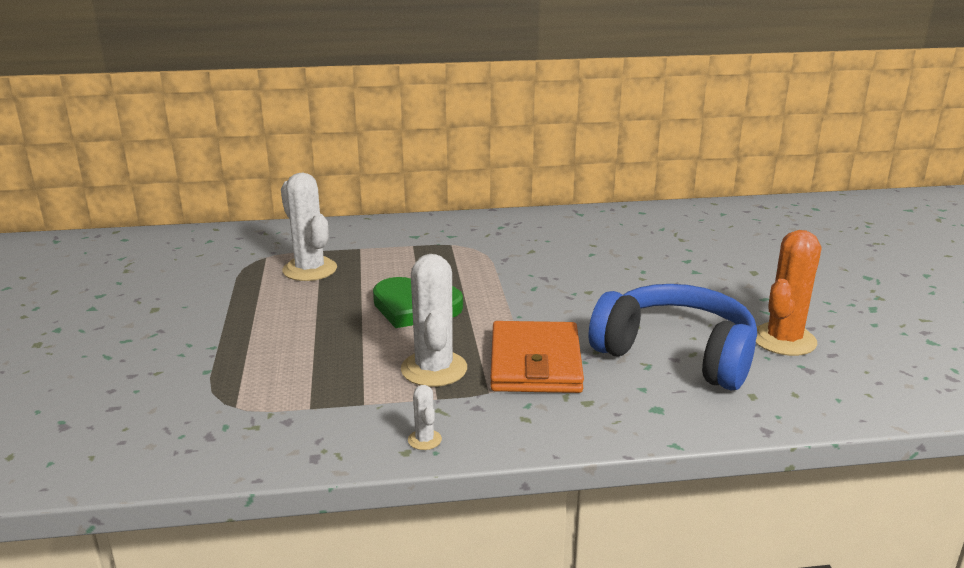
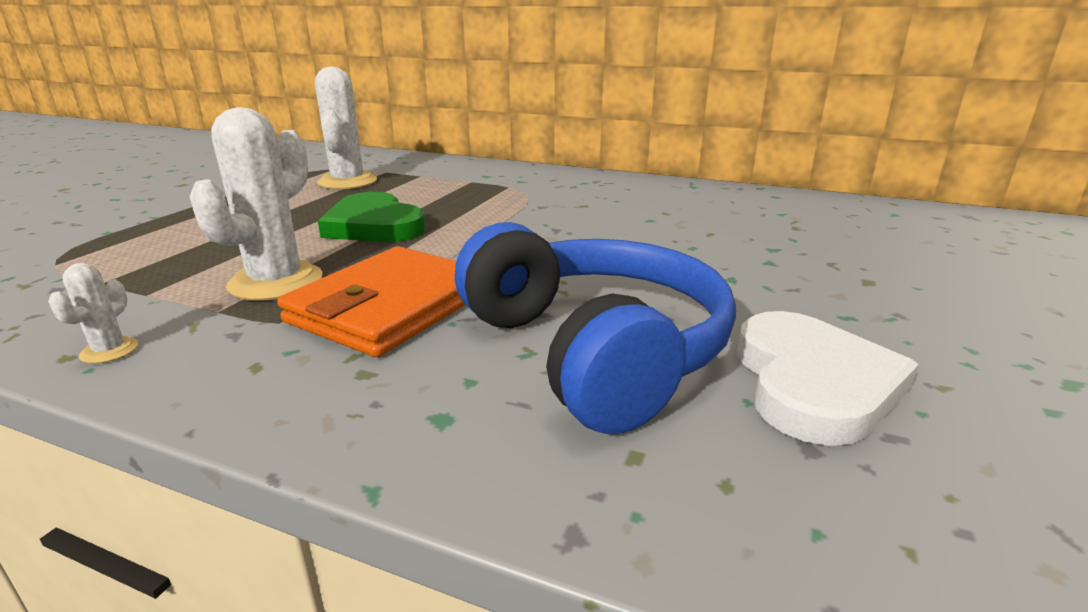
camera: 30 degrees right, 0 degrees up
orange cactus [756,230,821,356] -> white heart [737,311,919,446]

